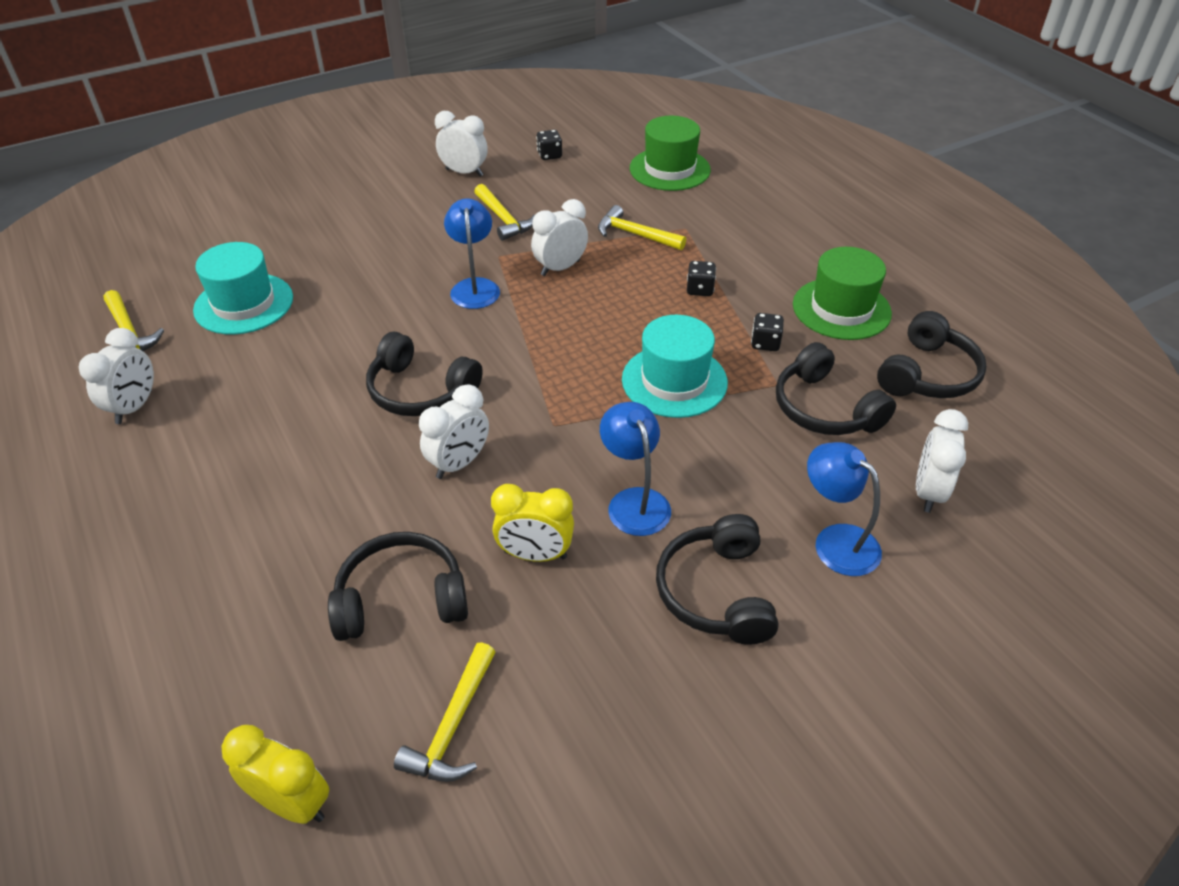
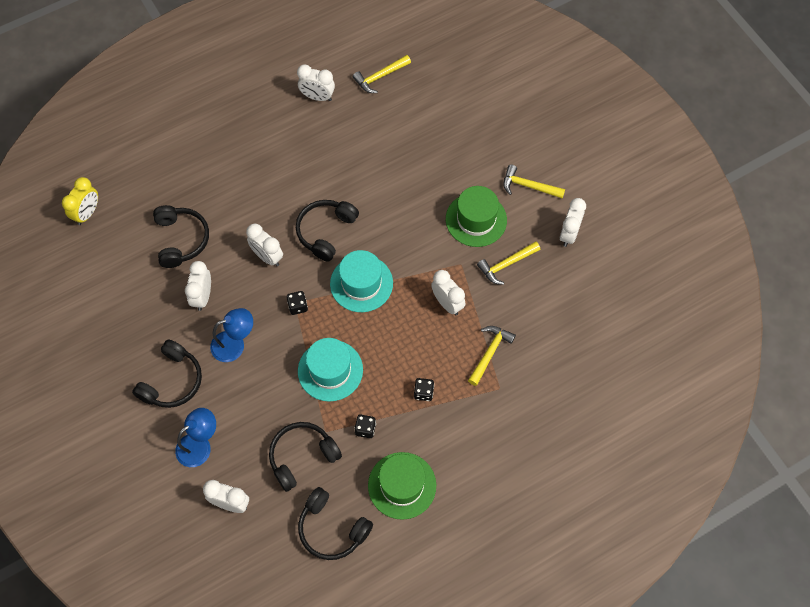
camera: 90 degrees right, 20 degrees up
turquoise hat [193,242,293,335] -> turquoise hat moved to [330,250,393,312]
yellow hammer [394,642,496,782] -> yellow hammer moved to [503,164,565,199]
blue lamp [444,198,500,309] -> none
yellow clock [491,484,574,562] -> white clock [185,261,211,311]
black dice [536,130,562,160] -> black dice moved to [287,291,308,315]
green hat [630,116,711,191] -> green hat moved to [446,186,507,247]
black headphones [656,514,778,645] -> black headphones turned 120 degrees clockwise [132,339,202,408]

